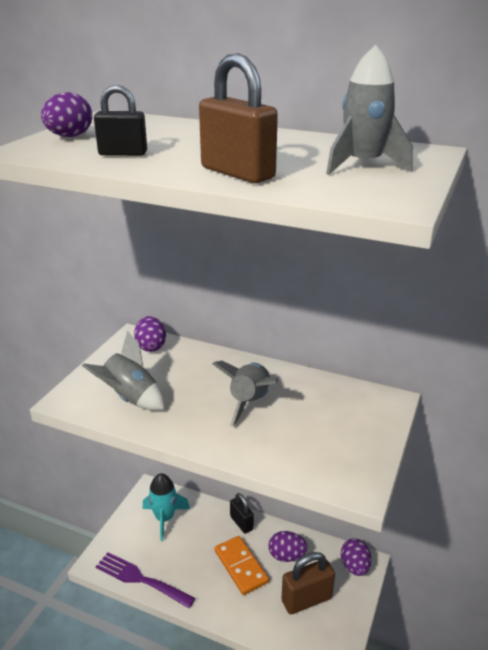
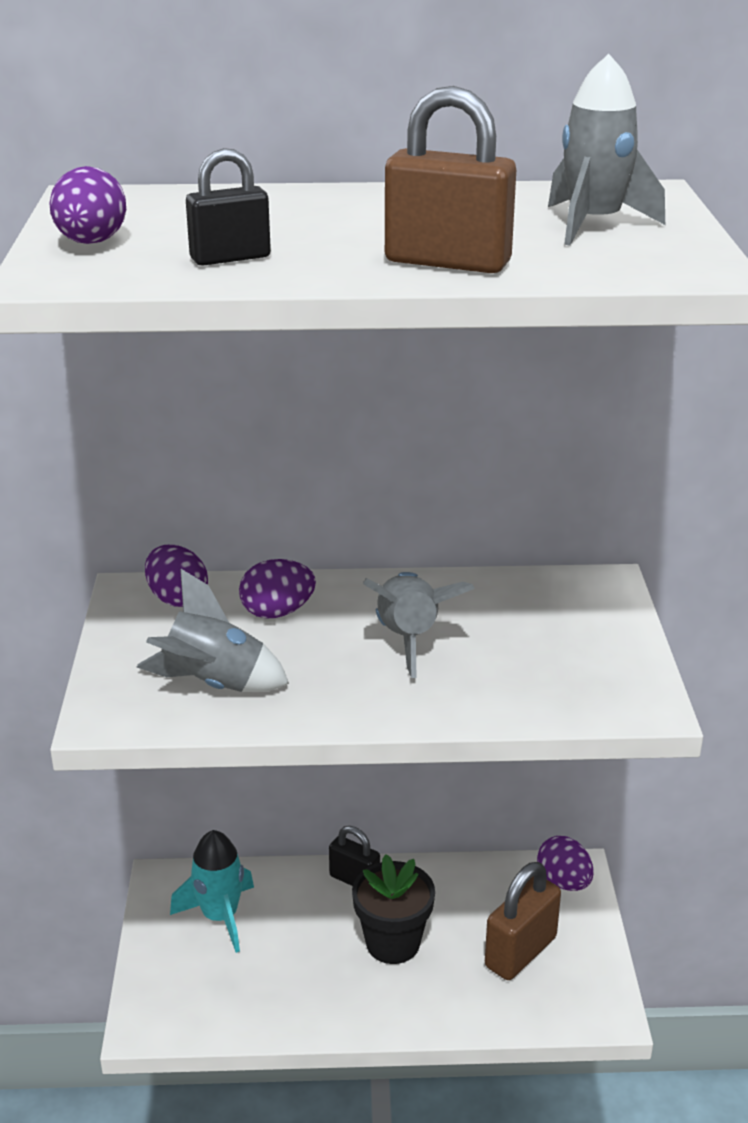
camera: 25 degrees left, 0 degrees up
purple fork [96,552,195,608] -> none
orange domino [215,536,269,595] -> black flower pot [352,854,435,964]
purple egg [269,531,308,562] -> purple egg moved to [239,559,316,618]

